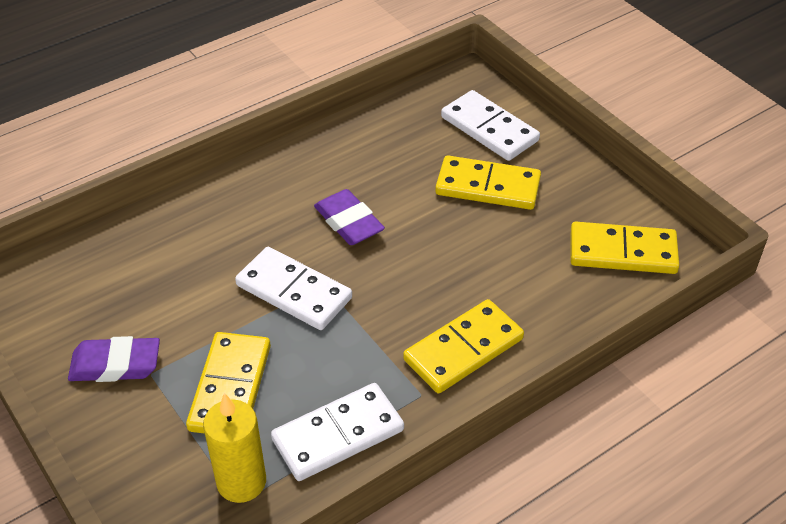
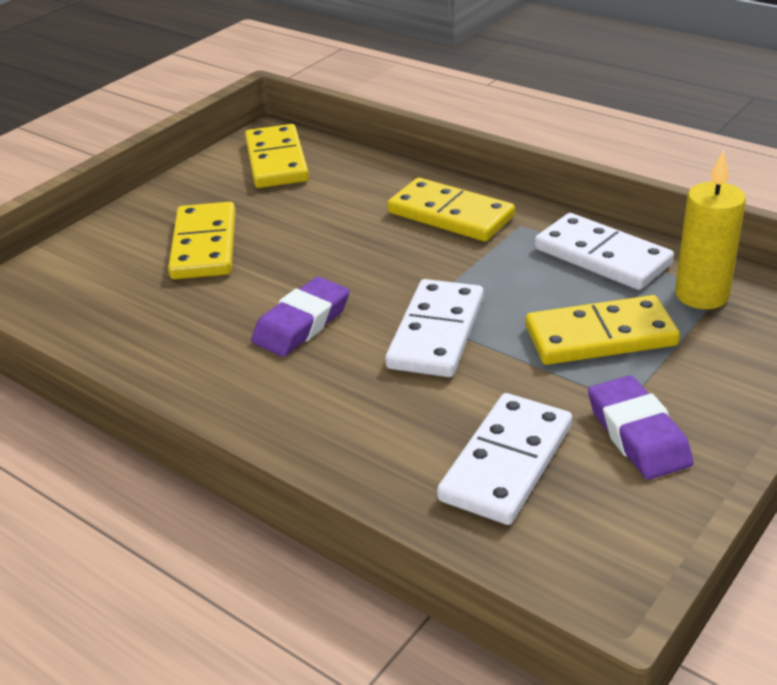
camera: 105 degrees left, 10 degrees down
white domino [441,90,540,161] -> white domino moved to [437,393,572,525]

